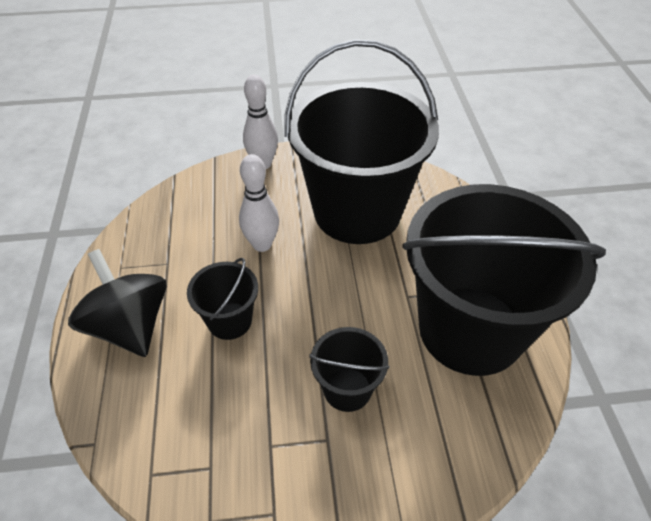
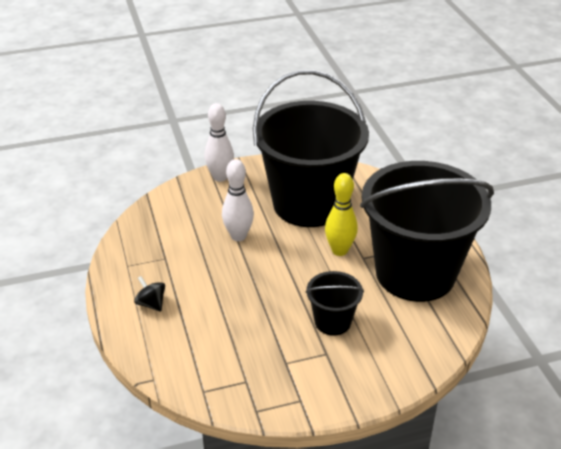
camera: 10 degrees left, 10 degrees down
black spinning top [68,249,167,357] -> black spinning top [134,276,165,312], size x0.45
black bucket [187,258,258,340] -> none
none -> yellow bowling pin [325,173,358,256]

